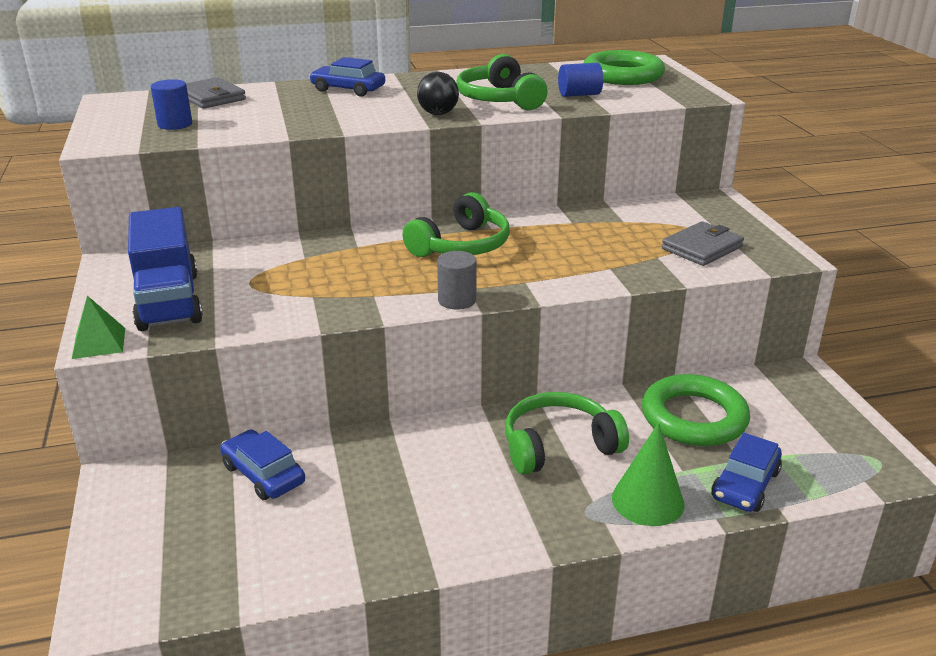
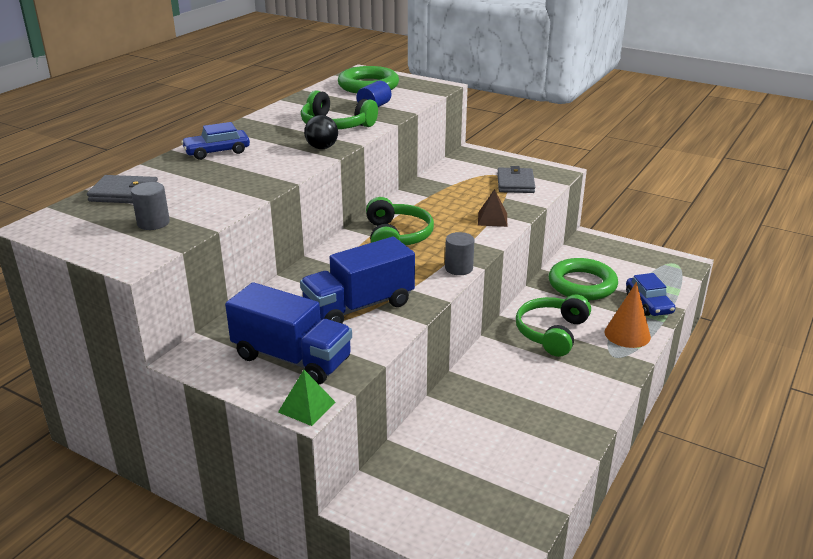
camera: 45 degrees left, 0 degrees up
blue cylinder [151,79,192,130] -> grey cylinder [131,182,170,230]
blue car [220,429,305,500] -> none
green cone [612,423,684,526] -> orange cone [605,282,651,348]
none -> blue truck [300,237,415,323]
none -> brown pyramid [478,189,507,227]

